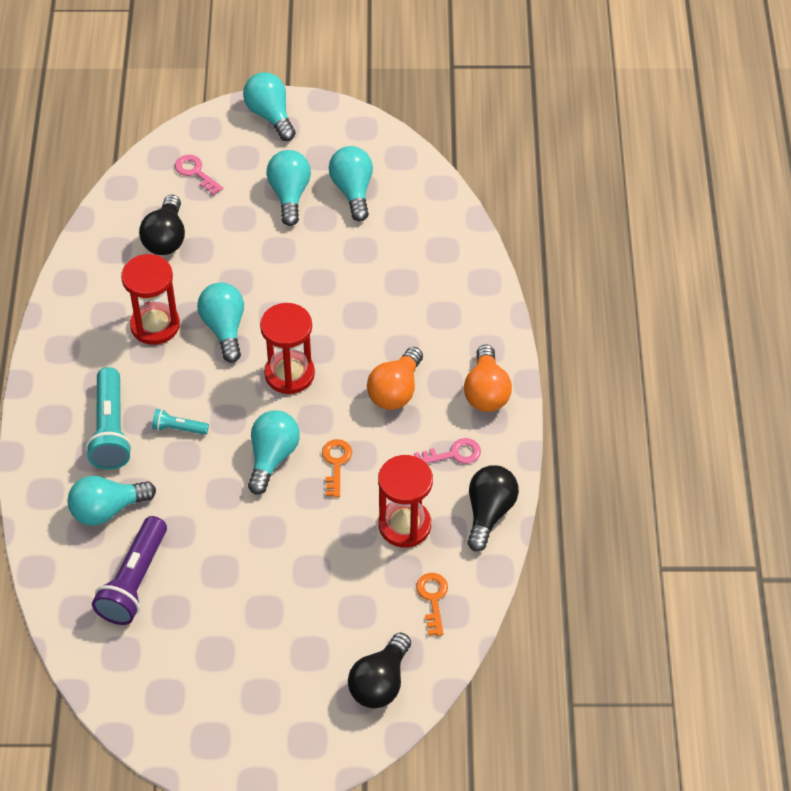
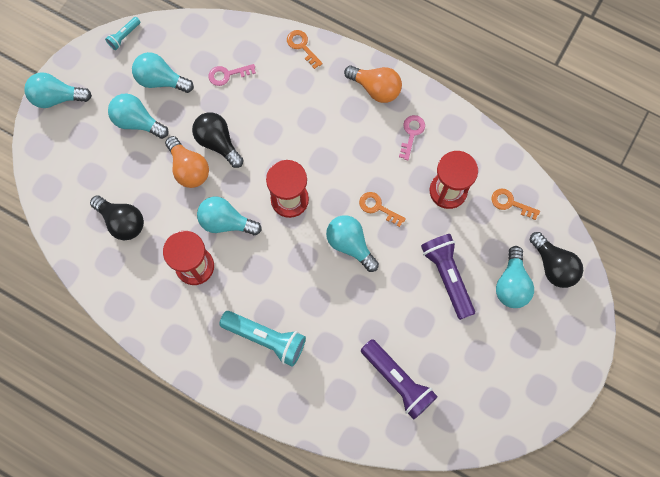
camera: 60 degrees left, 20 degrees up
turquoise light bulb [67,476,156,526] -> turquoise light bulb moved to [496,246,534,308]
turquoise flashlight [152,409,209,435] -> turquoise flashlight moved to [105,17,141,50]
pink key [175,155,223,195] -> pink key moved to [208,64,256,86]
orange light bulb [367,347,423,410] -> orange light bulb moved to [165,136,209,188]
black light bulb [467,465,519,551] -> black light bulb moved to [192,112,243,168]
none -> orange key [287,30,323,69]
none -> purple flashlight [421,234,475,320]

